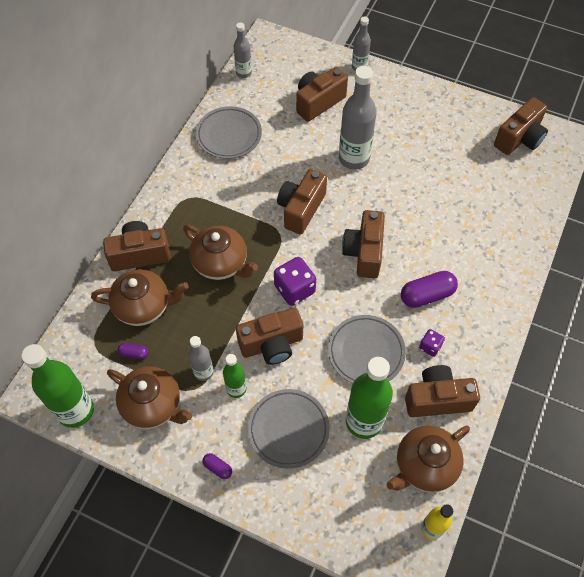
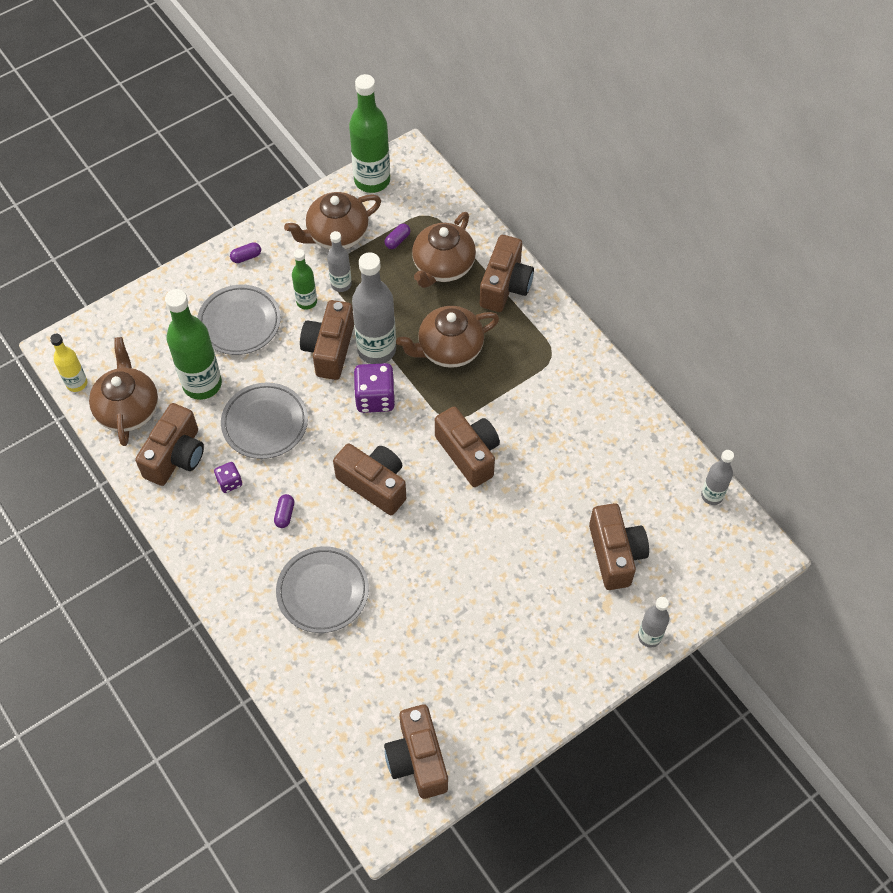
camera: 120 degrees right, 0 degrees up
grey plate [196,106,262,159] -> grey plate moved to [276,546,369,633]
grey bottle [339,66,376,170] -> grey bottle moved to [352,252,396,364]
purple capsule [401,271,458,308] -> purple capsule [274,494,294,528], size x0.50

